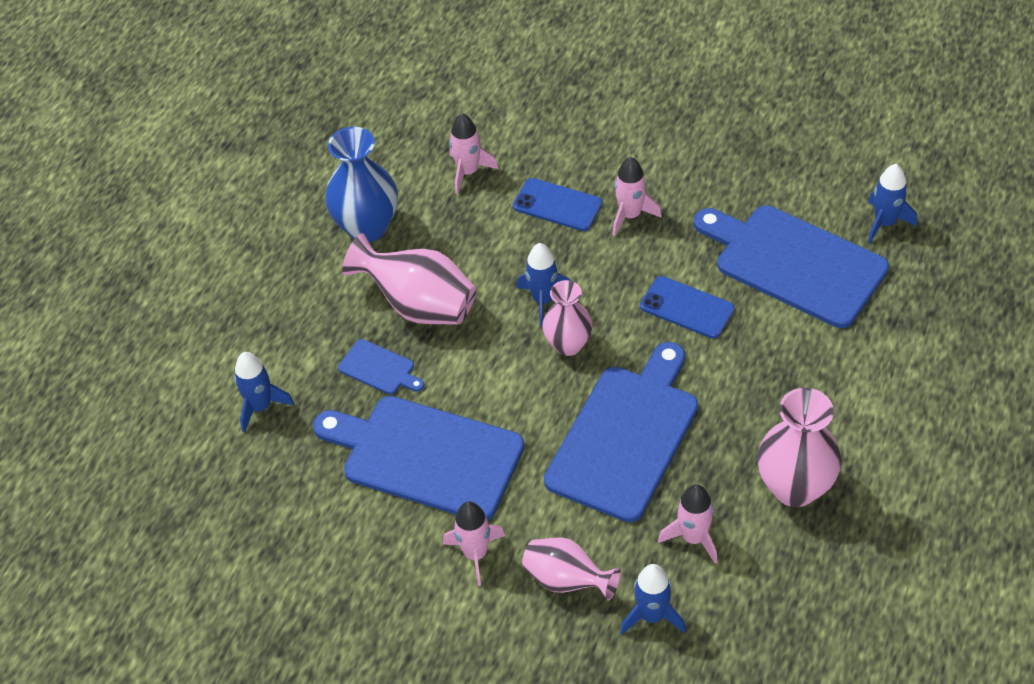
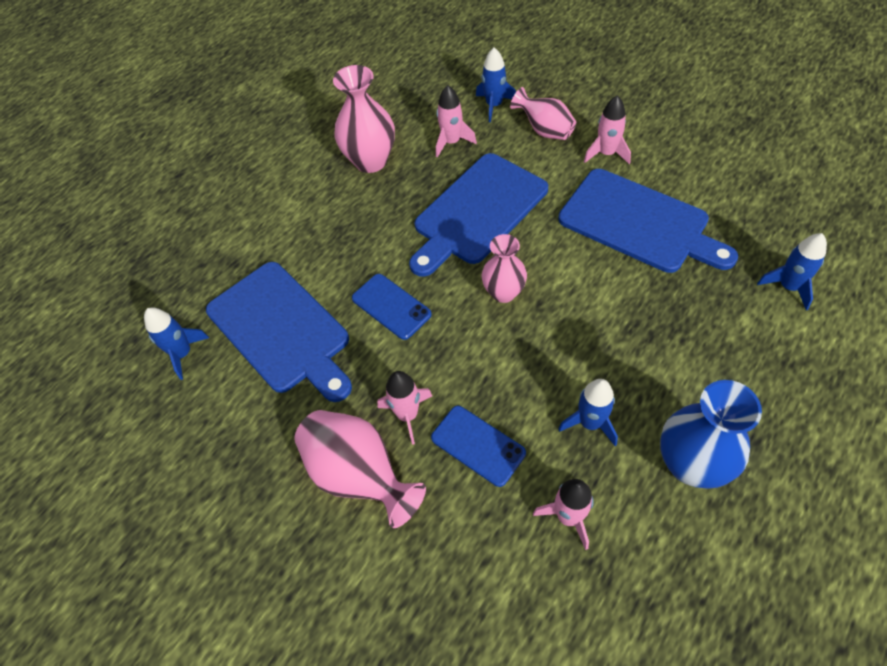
camera: 165 degrees left, 5 degrees up
blue cutting board [338,339,424,394] -> none
pink vase [342,233,476,325] -> pink vase moved to [294,410,426,528]
blue rocket [516,243,570,326] -> blue rocket moved to [558,379,618,446]

